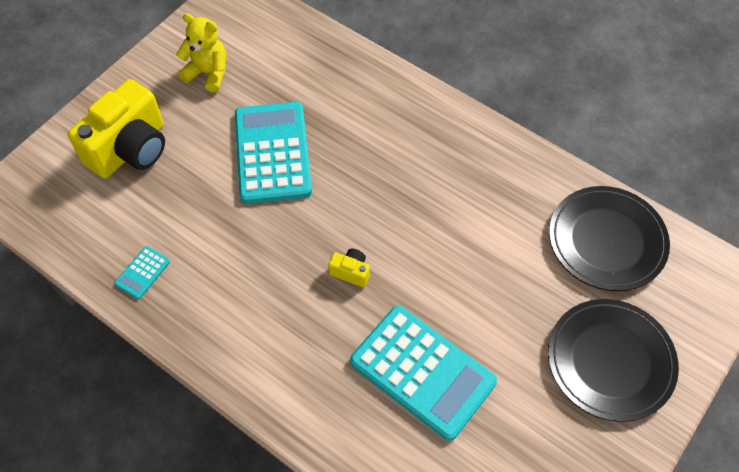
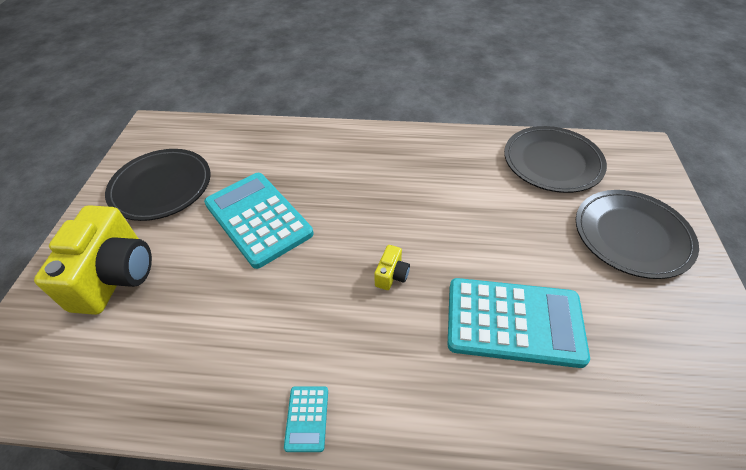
camera: 30 degrees left, 10 degrees down
turquoise calculator [115,246,170,299] -> turquoise calculator moved to [284,386,328,452]
yellow teddy bear [176,13,226,93] -> black plate [105,149,211,221]
yellow camera [328,249,370,287] -> yellow camera turned 120 degrees clockwise [374,245,410,290]

